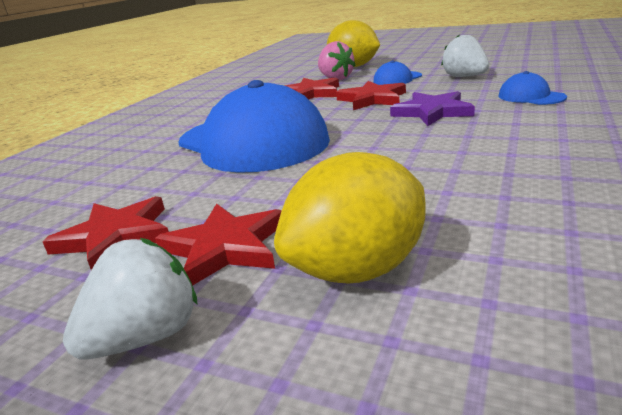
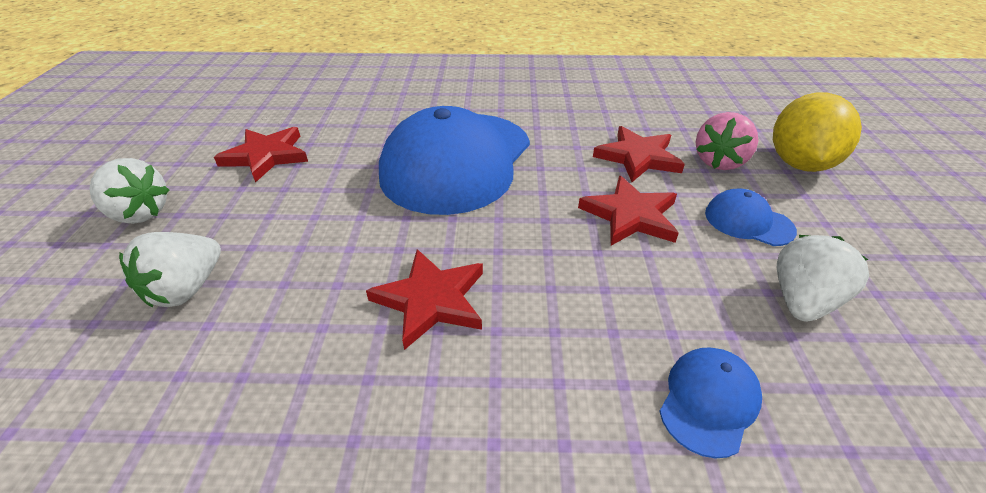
camera: 65 degrees right, 15 degrees up
red star [155,203,282,286] -> red star moved to [366,249,483,350]
yellow lemon [274,152,426,283] -> white strawberry [119,232,221,307]
purple star [390,91,475,126] -> none

